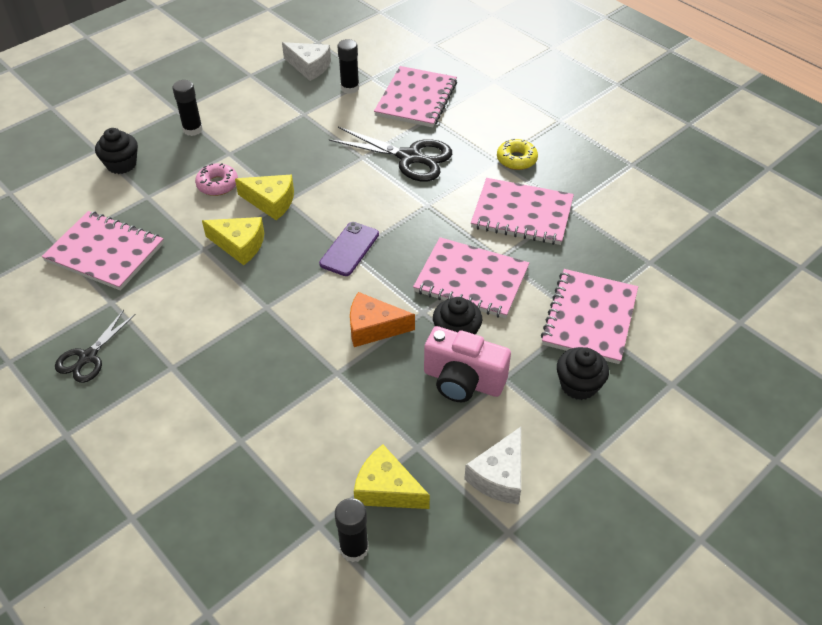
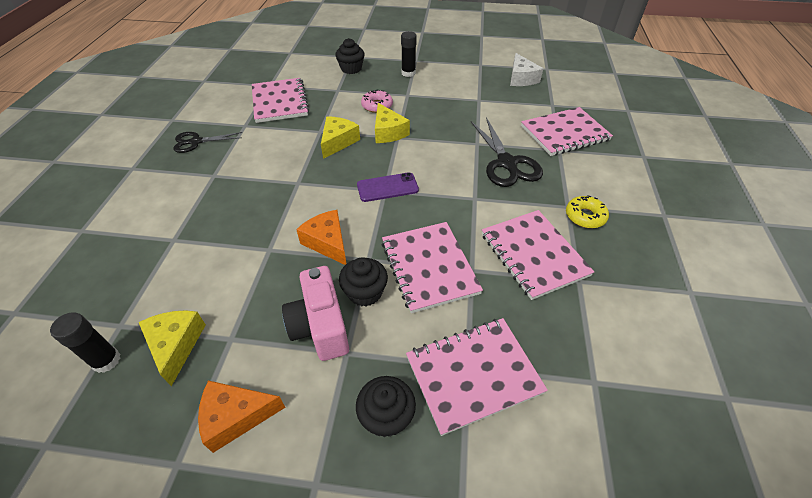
camera: 50 degrees right, 0 degrees up
yellow cheese [202,217,264,265] -> yellow cheese turned 135 degrees counterclockwise [321,116,360,159]
black glue stick [338,39,359,94] -> none
white cheese [464,427,521,505] -> orange cheese [198,381,286,453]

